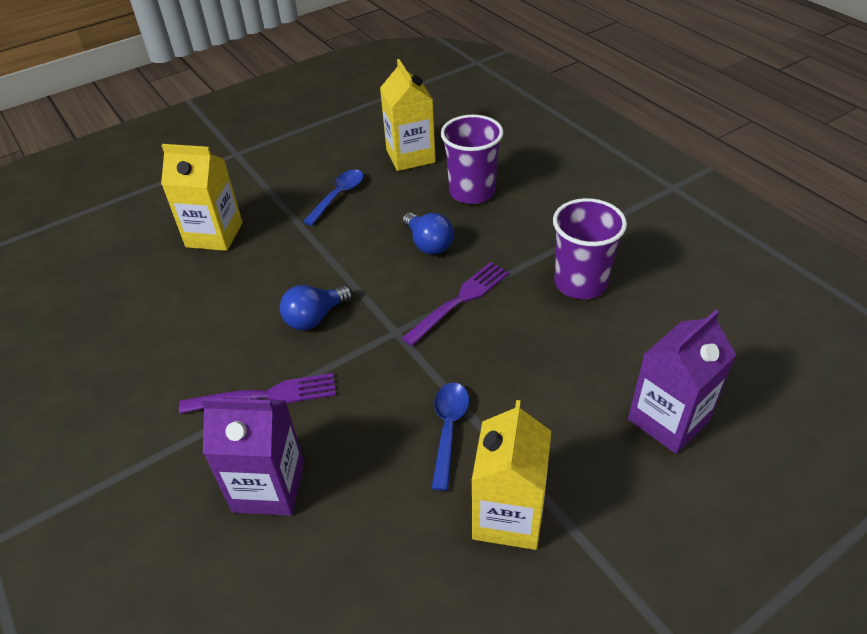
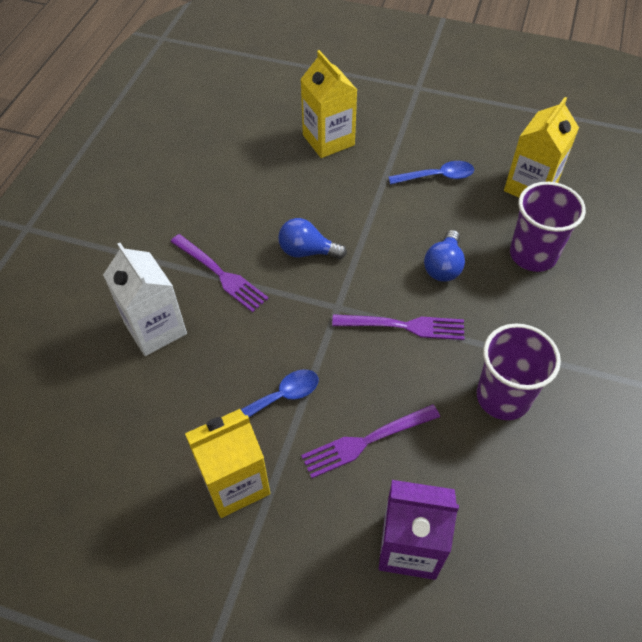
camera: 50 degrees right, 10 degrees up
purple carton [201,398,304,516] -> white carton [103,243,187,356]
none -> purple fork [301,404,440,478]

